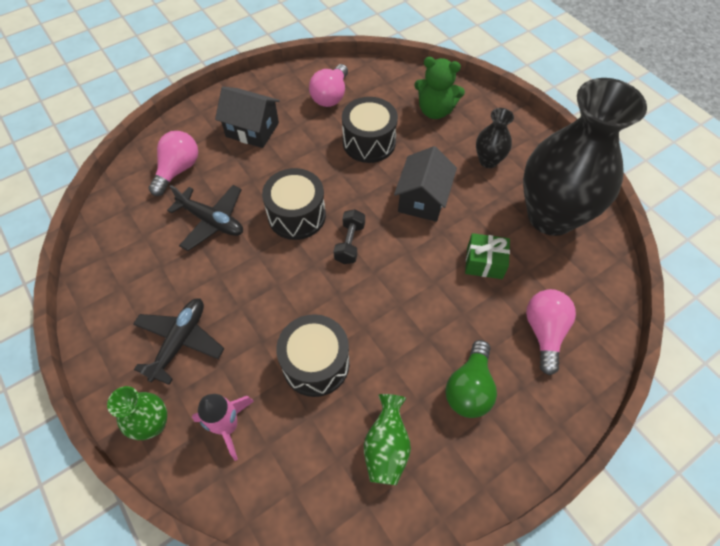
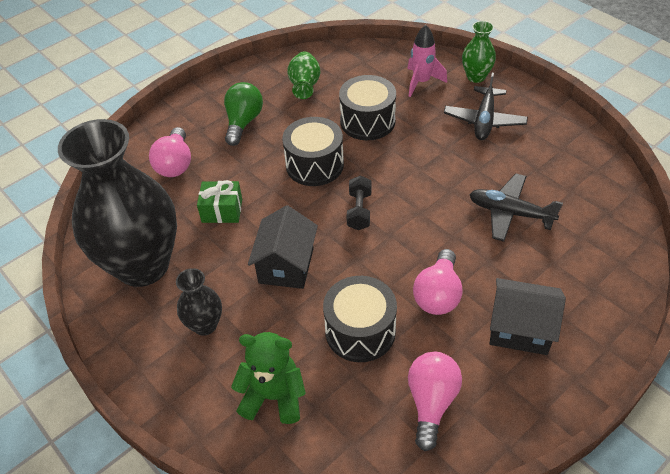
camera: 175 degrees right, 10 degrees down
pink light bulb [149,131,198,196] -> pink light bulb moved to [413,249,463,315]
black drum [262,168,326,240] -> black drum moved to [282,117,344,186]

